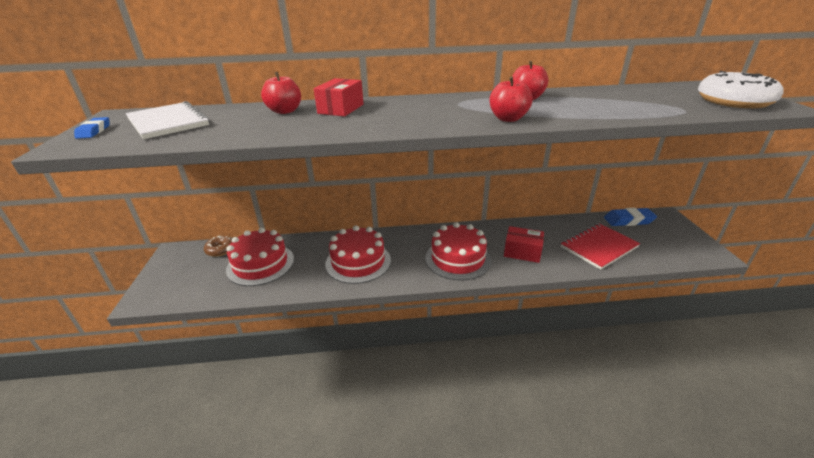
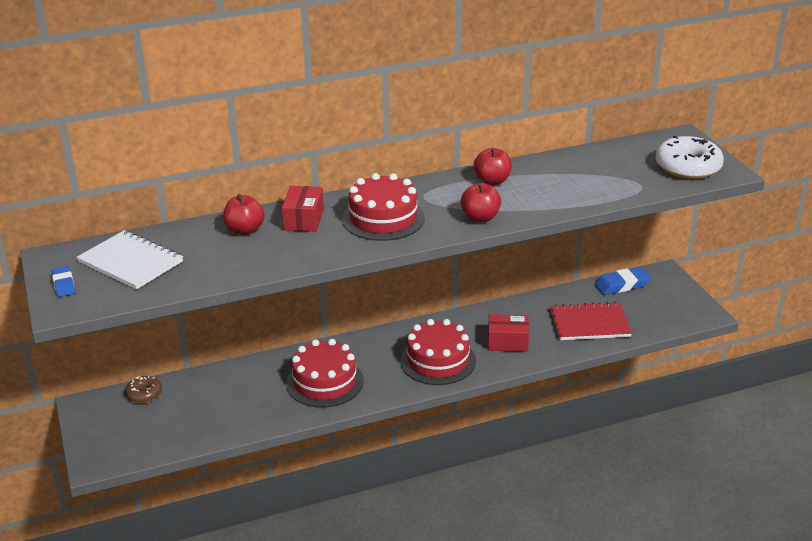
camera: 15 degrees left, 0 degrees up
red cake [226,228,294,286] -> red cake moved to [342,173,425,241]
red notebook [561,223,640,270] -> red notebook turned 45 degrees clockwise [550,302,632,340]

